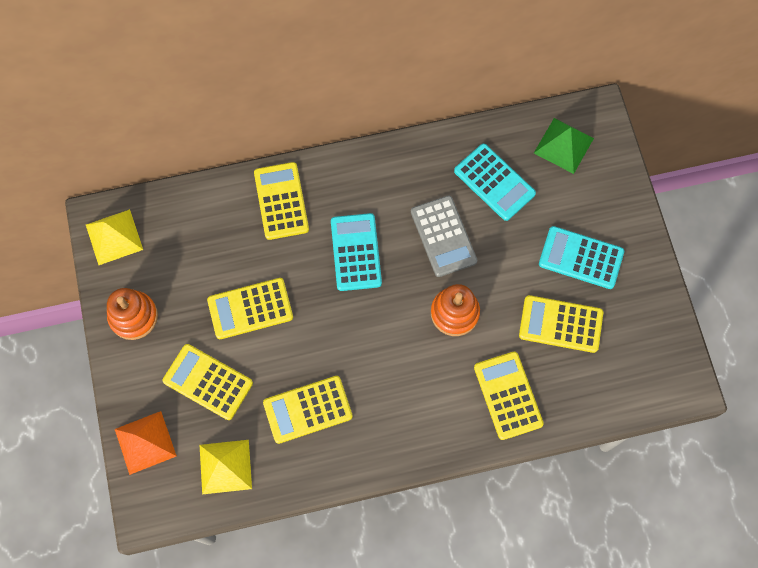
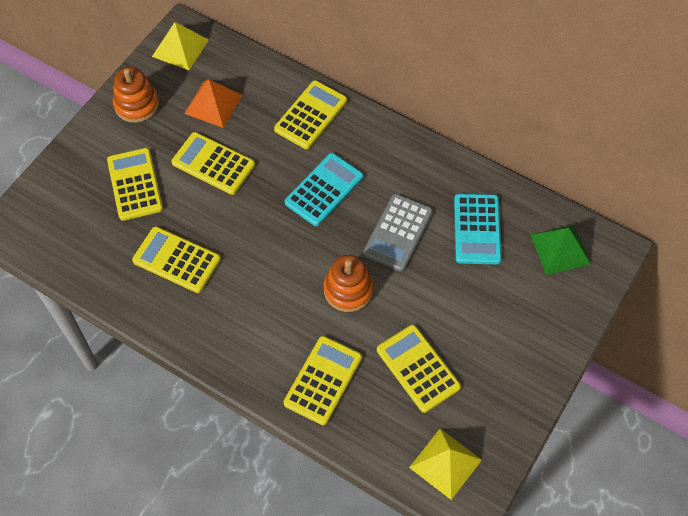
camera: 45 degrees right, 10 degrees down
orange pyramid [115,411,177,475] -> orange pyramid moved to [184,79,242,128]
yellow pyramid [200,440,252,494] -> yellow pyramid moved to [409,429,482,500]
turquoise calculator [539,226,624,289] -> none

